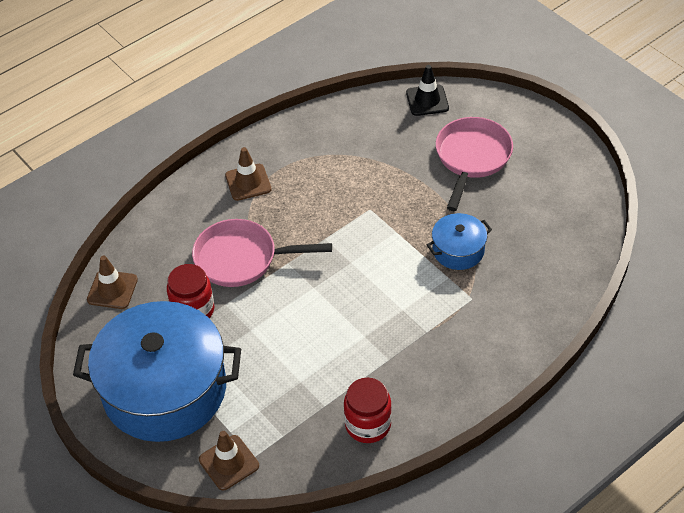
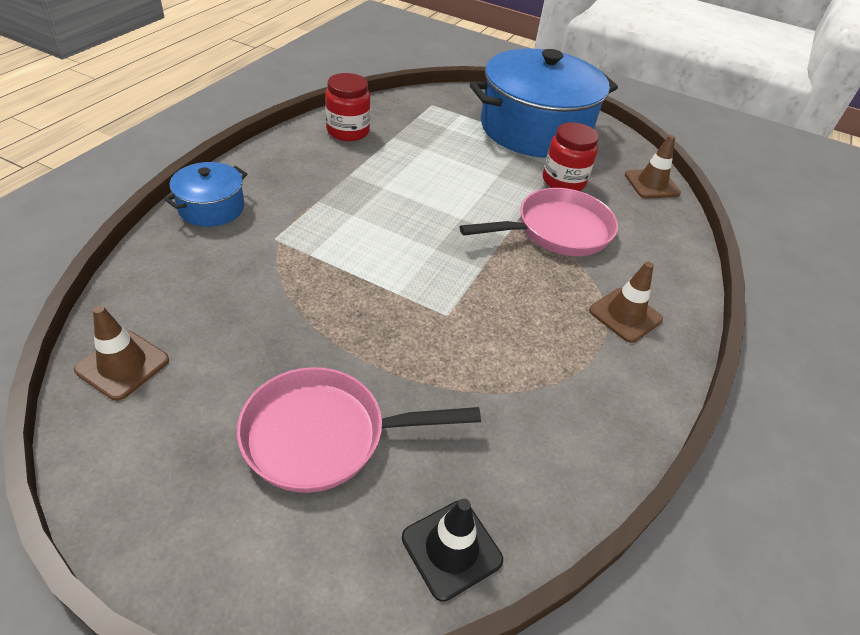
camera: 150 degrees right, 5 degrees down
brown traffic cone [199,431,259,490] -> brown traffic cone moved to [74,306,169,401]
blue pot [427,213,492,270] -> blue pot moved to [164,162,247,227]
pink pan [436,117,513,211] -> pink pan turned 90 degrees clockwise [237,367,481,493]

